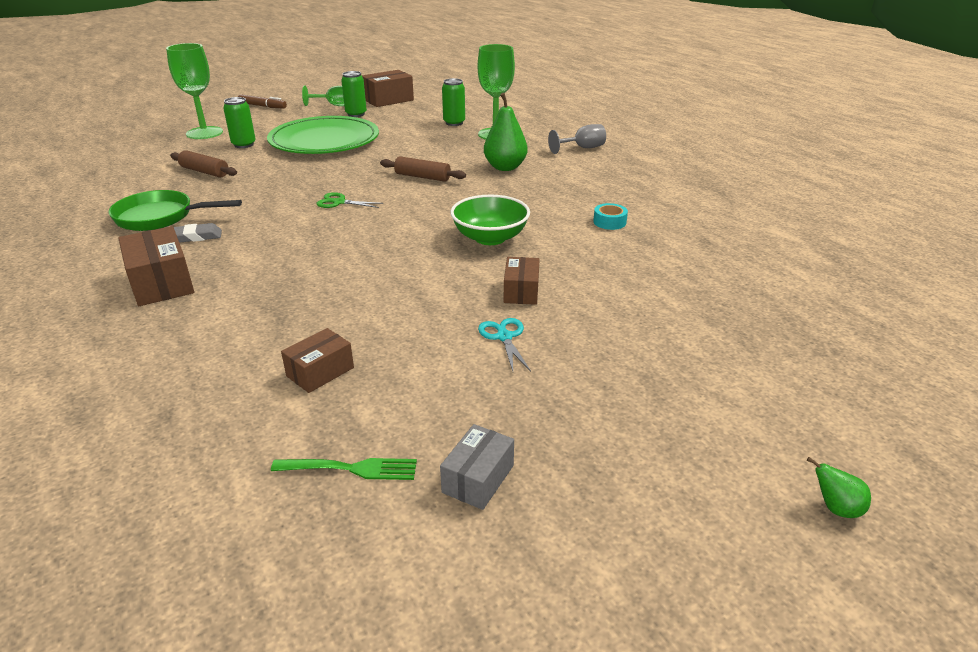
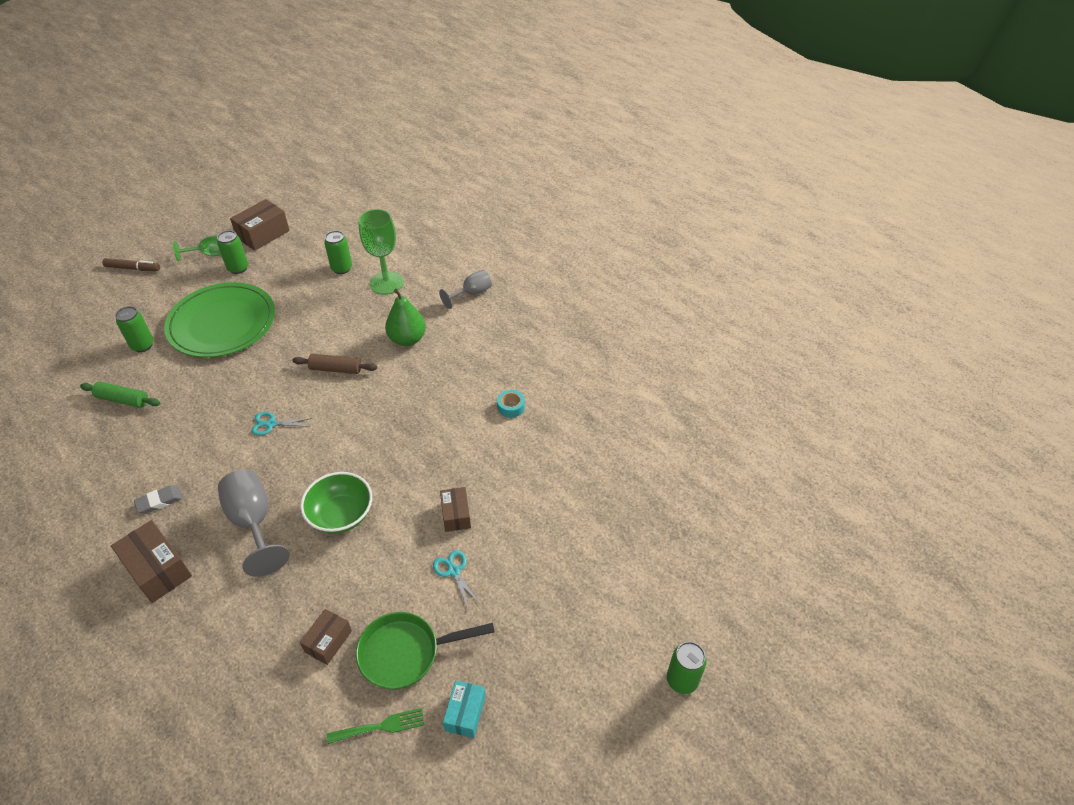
camera: 15 degrees left, 15 degrees up
green pan [109,190,242,231] -> green pan moved to [356,612,495,690]
green goblet [166,43,223,139] -> none
brown rolling pin [170,150,237,177] -> green rolling pin [80,382,160,408]
green scissors [317,192,383,208] -> turquoise scissors [252,412,312,436]
grey box [440,424,514,510] -> turquoise box [443,681,486,738]
green bowl [450,195,530,245] -> green bowl moved to [301,472,372,534]
green pear [807,457,871,518] -> green can [667,642,707,694]
none -> grey goblet [218,470,290,577]

